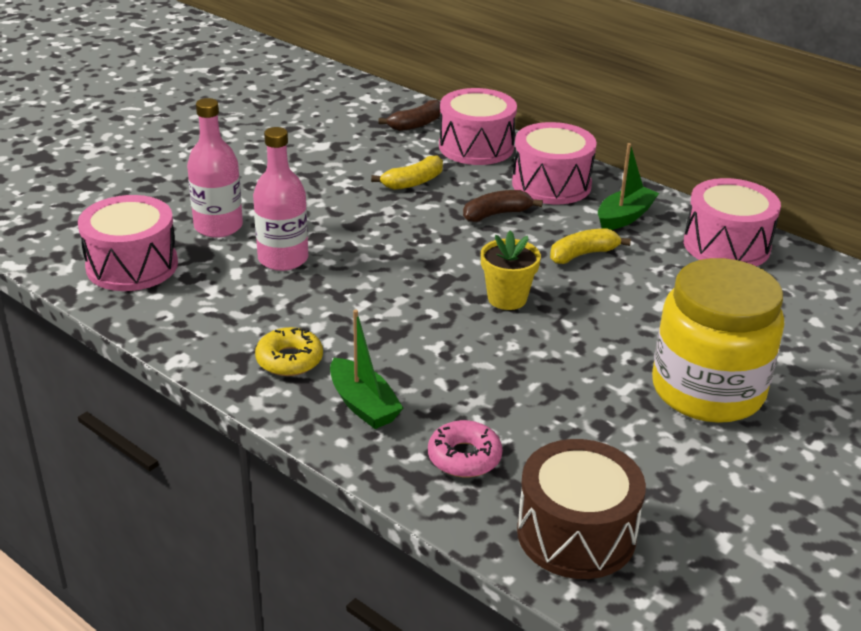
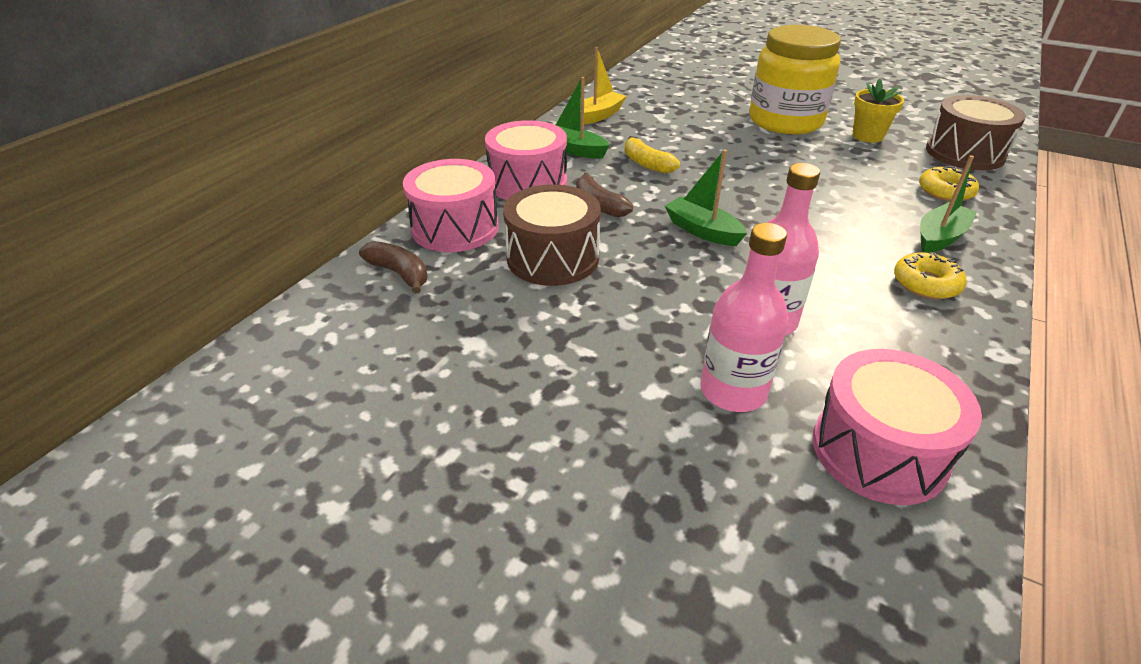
camera: 100 degrees left, 5 degrees up
yellow banana [371,155,443,190] -> brown drum [503,184,601,286]
pink donut [428,420,502,478] -> yellow donut [919,166,979,201]
yellow flower pot [481,230,541,310] -> yellow flower pot moved to [853,79,904,143]
pink drum [684,178,781,266] -> yellow boat [580,47,627,125]
none -> green boat [665,149,747,246]

